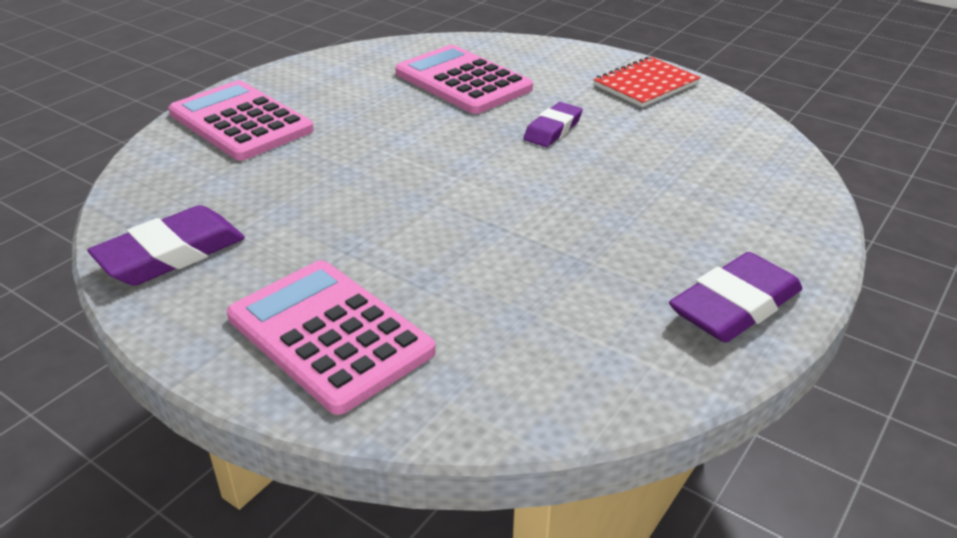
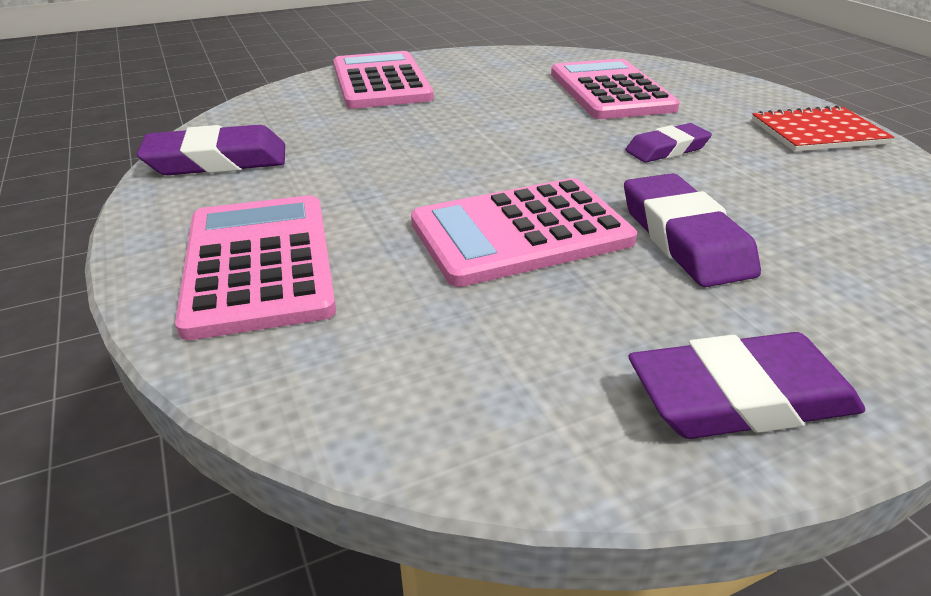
camera: 30 degrees right, 0 degrees up
none -> pink calculator [411,178,637,287]
none -> purple eraser [624,173,761,287]

